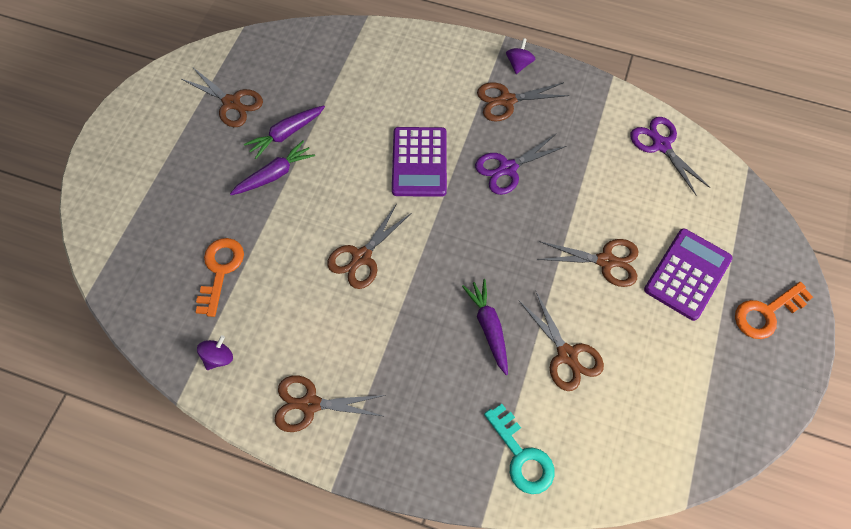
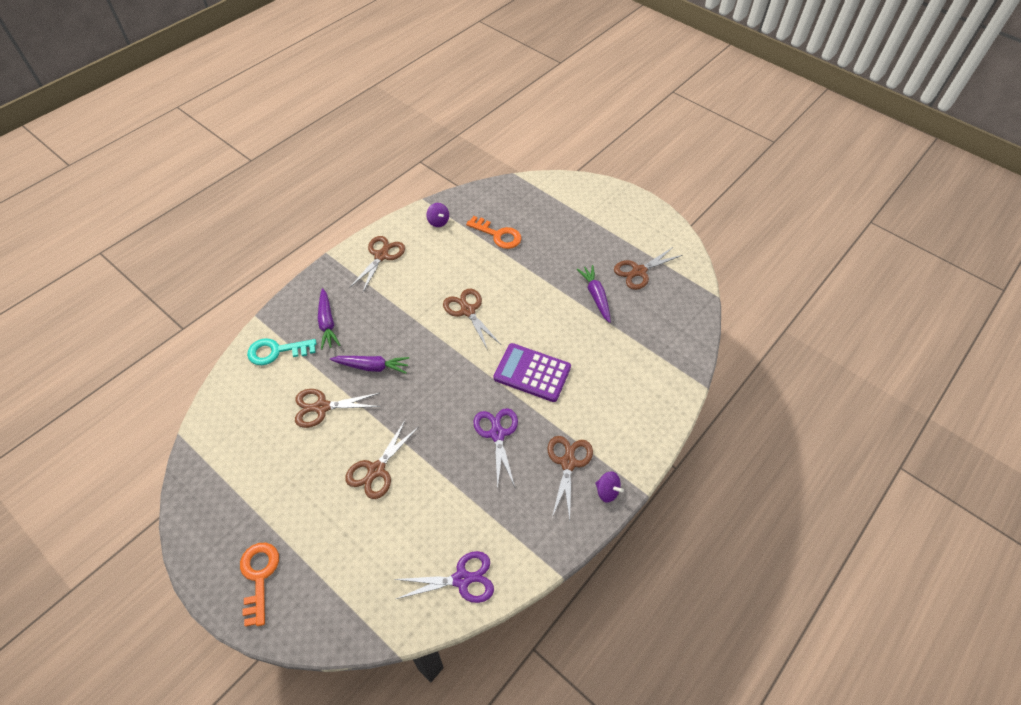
camera: 110 degrees right, 10 degrees down
purple carrot [230,141,315,195] -> purple carrot moved to [318,288,340,350]
purple calculator [644,228,733,321] -> none

